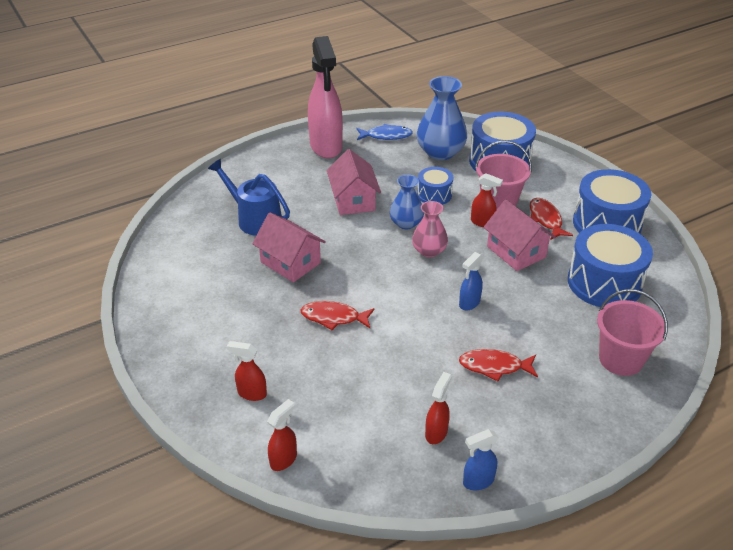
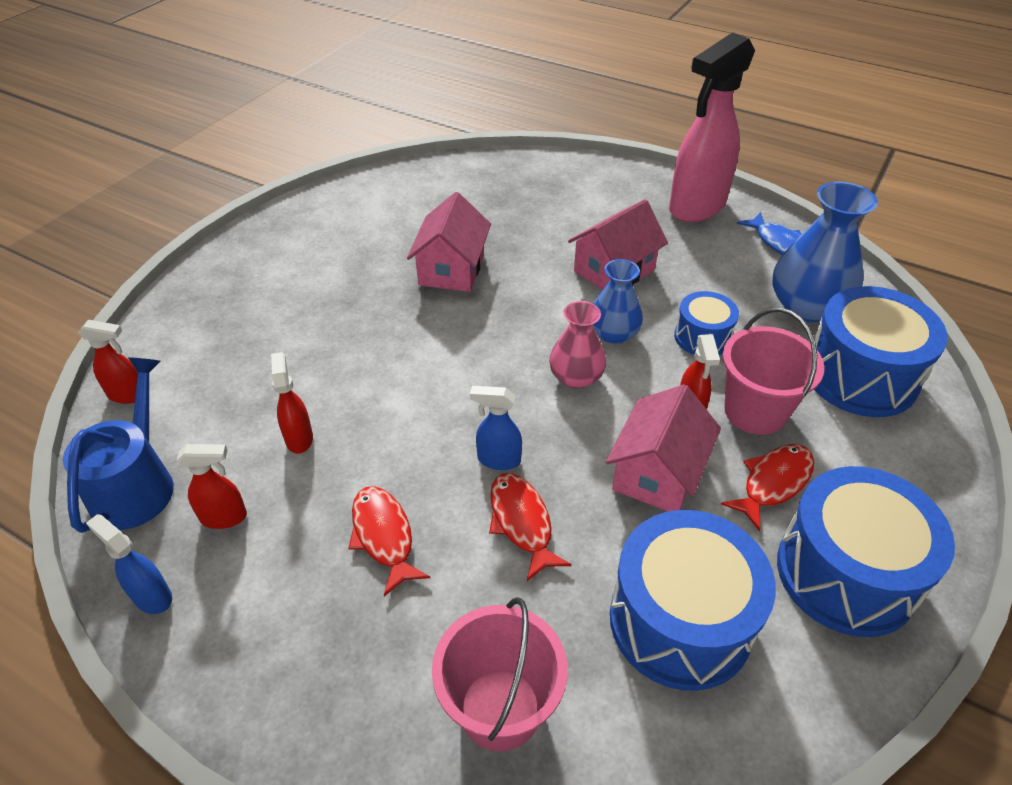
camera: 60 degrees right, 5 degrees up
blue watering can [208,159,290,236] -> blue watering can moved to [63,358,174,533]
red spray bottle [227,341,267,401] -> red spray bottle moved to [271,352,313,454]
red fish [300,301,374,330] -> red fish moved to [489,473,572,581]

